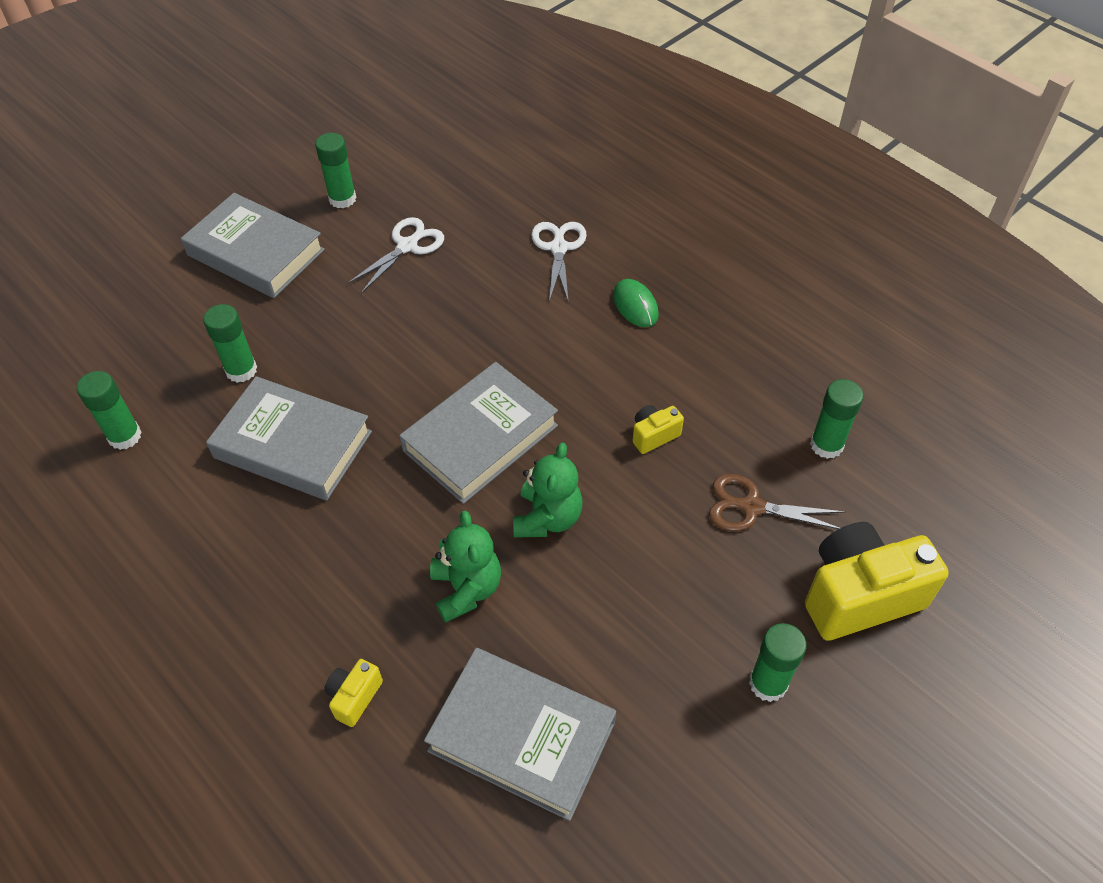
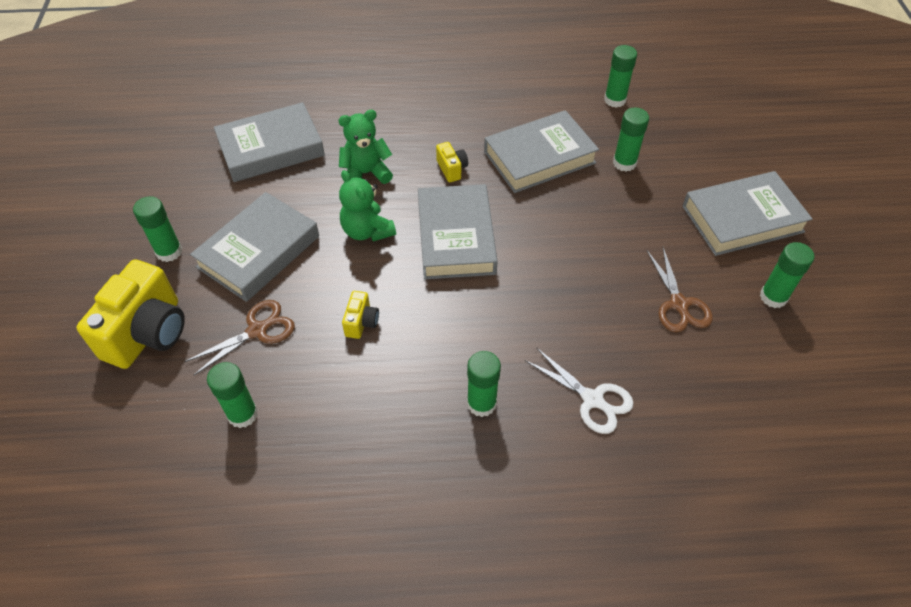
camera: 130 degrees right, 0 degrees up
yellow camera [324,659,383,727] -> yellow camera moved to [436,142,468,182]
white scissors [347,217,444,294] -> brown scissors [647,248,713,333]
green teddy bear [430,511,501,623] -> green teddy bear turned 135 degrees clockwise [339,110,393,184]
green mouse [613,279,659,327] -> green glue stick [467,351,501,417]
none -> grey book [190,192,319,302]

